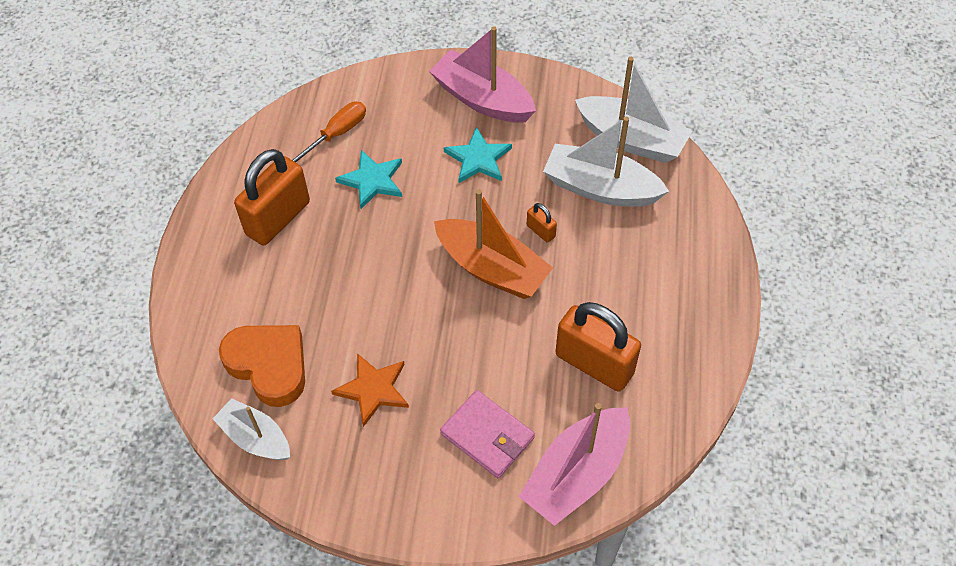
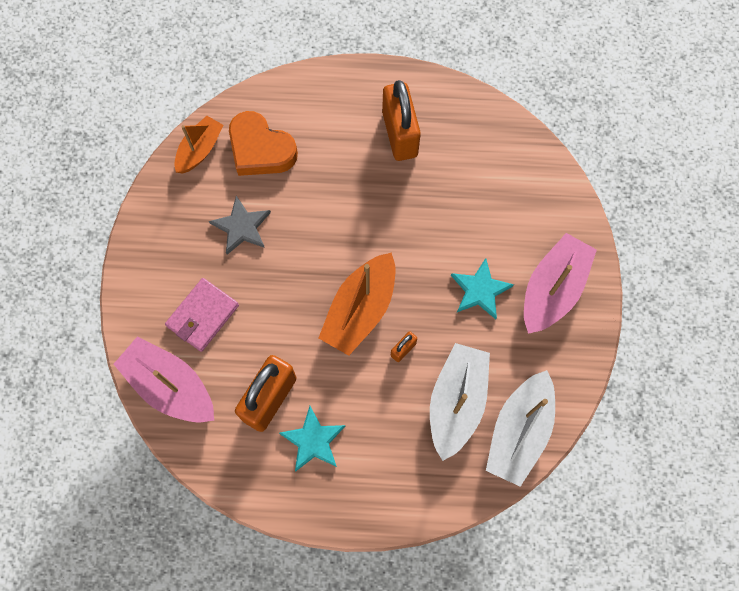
camera: 85 degrees right, 15 degrees up
white boat [213,398,290,460] -> orange boat [174,115,224,173]
orange heart [219,325,305,407] -> orange heart turned 90 degrees clockwise [229,111,298,176]
orange padlock [234,149,310,245] -> orange padlock turned 45 degrees clockwise [382,80,421,161]
orange screwdriver [292,102,366,162] -> none
orange star [331,353,409,427] -> grey star [209,196,271,255]
turquoise star [335,150,402,209] -> turquoise star moved to [279,406,345,472]

